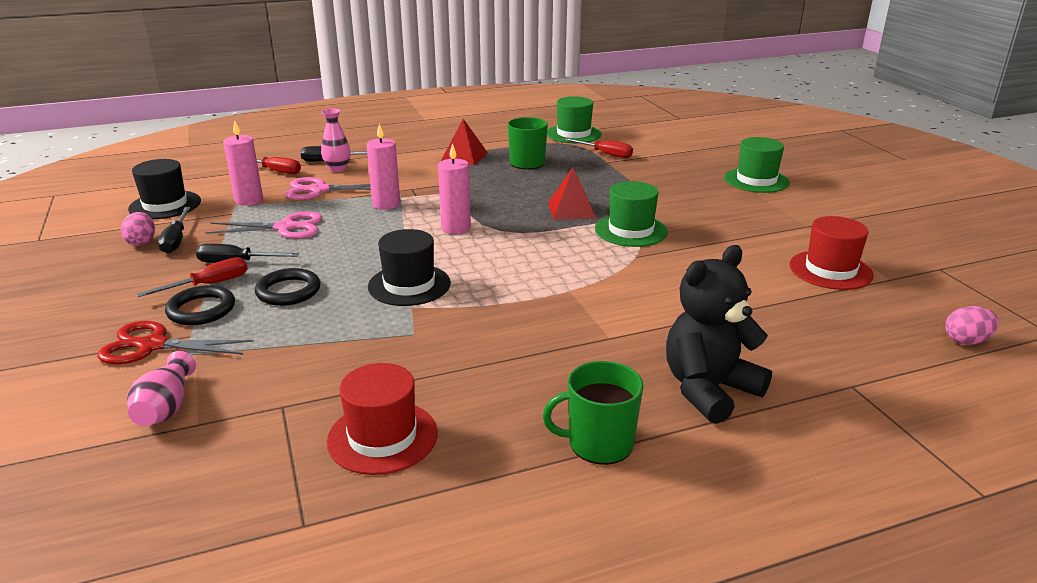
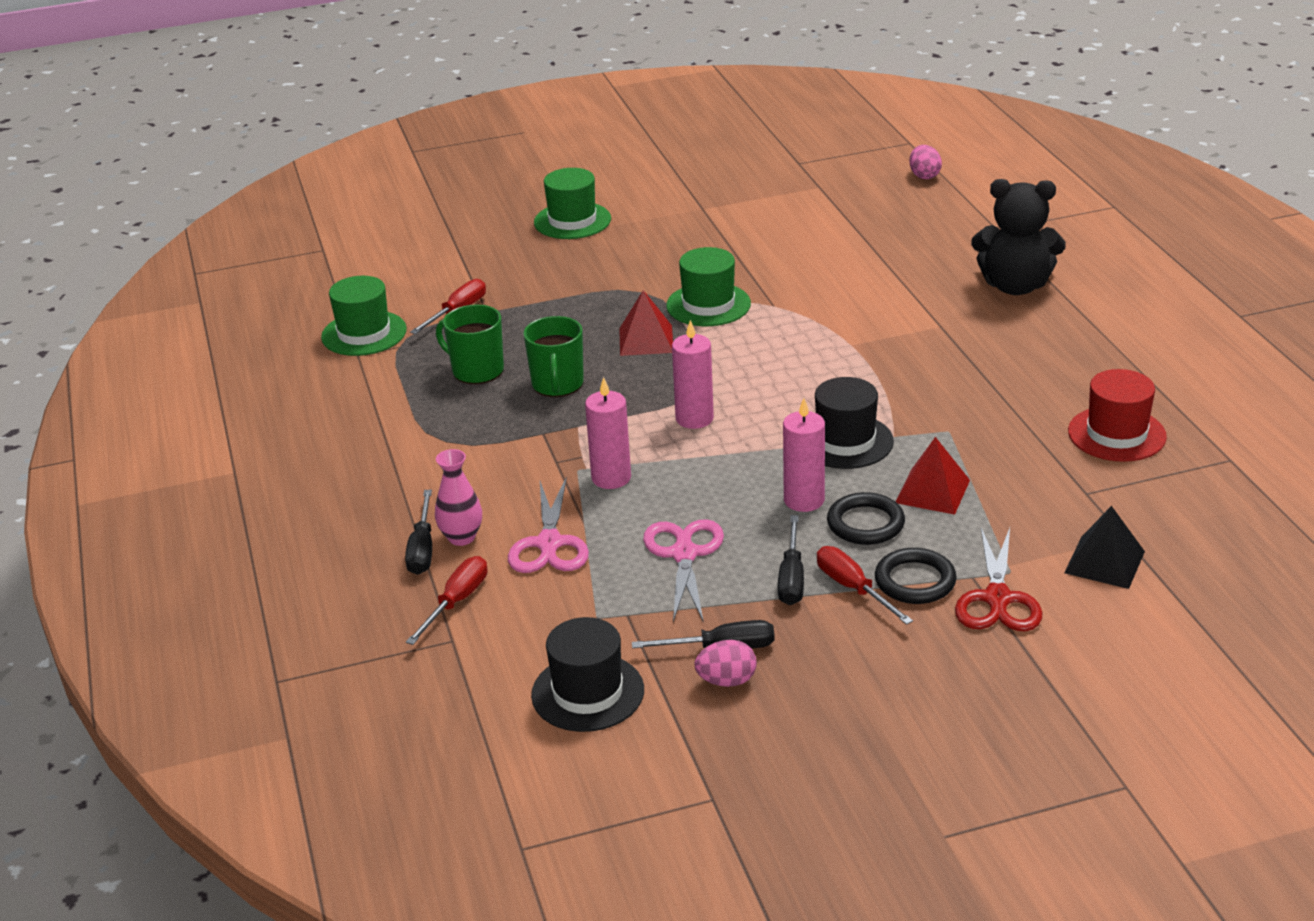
camera: 85 degrees left, 5 degrees up
pink vase [127,351,196,426] -> black pyramid [1064,506,1145,589]
pink candle [223,120,263,206] -> pink candle moved to [783,398,825,512]
red pyramid [441,119,488,165] -> red pyramid moved to [895,437,970,515]
green mug [543,361,643,465] -> green mug moved to [523,316,584,397]
black teddy bear [666,245,772,424] -> black teddy bear turned 45 degrees counterclockwise [971,179,1066,295]
red hat [790,216,874,290] -> none

